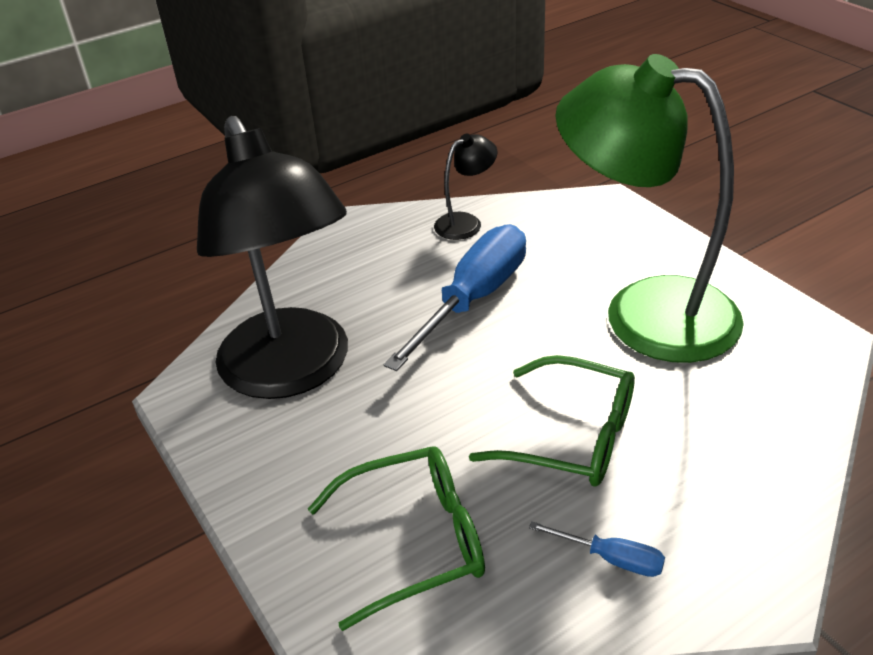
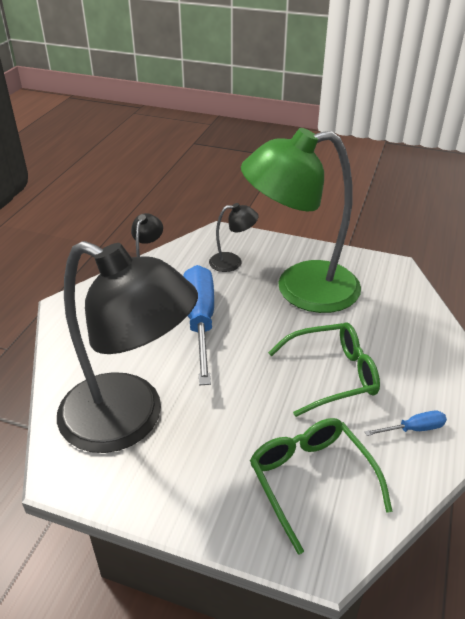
camera: 40 degrees left, 0 degrees up
green glasses [308,446,485,631] -> green glasses turned 60 degrees counterclockwise [250,418,392,555]
none -> black lamp [209,203,258,272]

